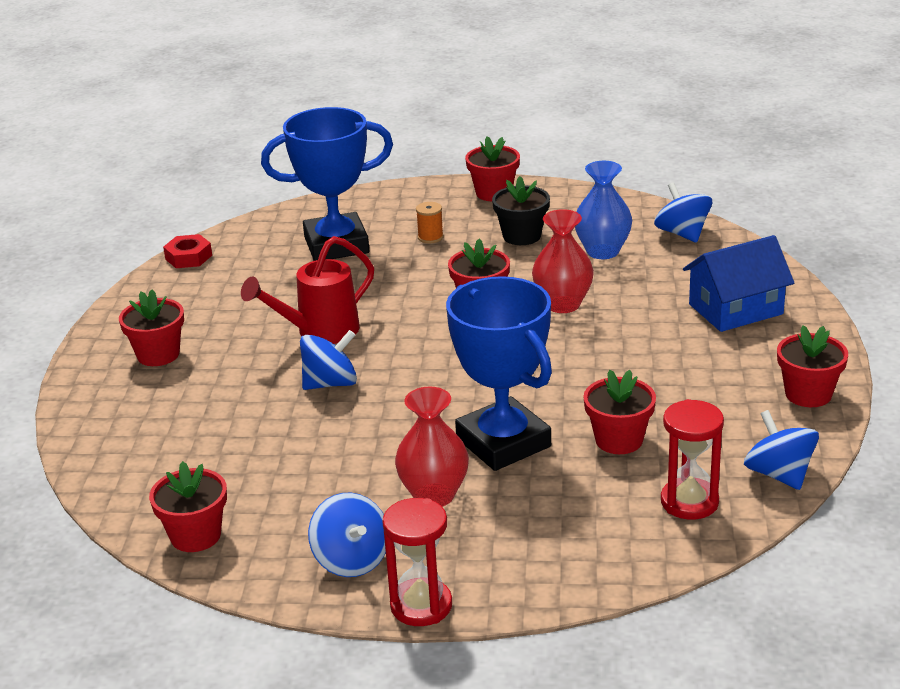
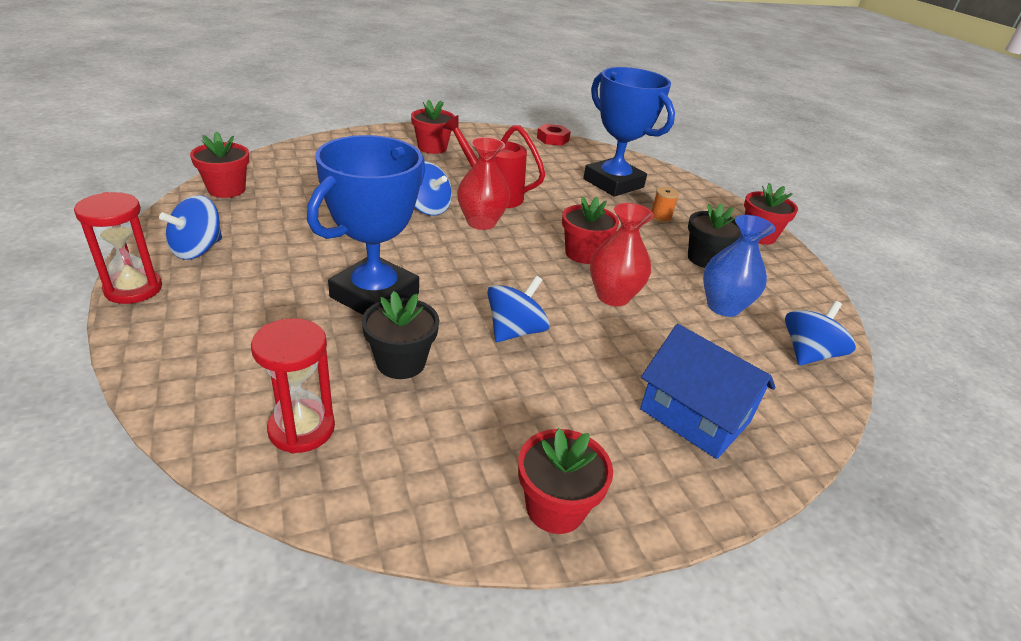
camera: 60 degrees right, 5 degrees up
red vase [395,387,469,507] -> red vase moved to [457,137,510,230]
red flower pot [583,370,656,454] -> black flower pot [362,291,439,379]
blue spinning top [744,410,819,490] -> blue spinning top moved to [487,276,550,342]

